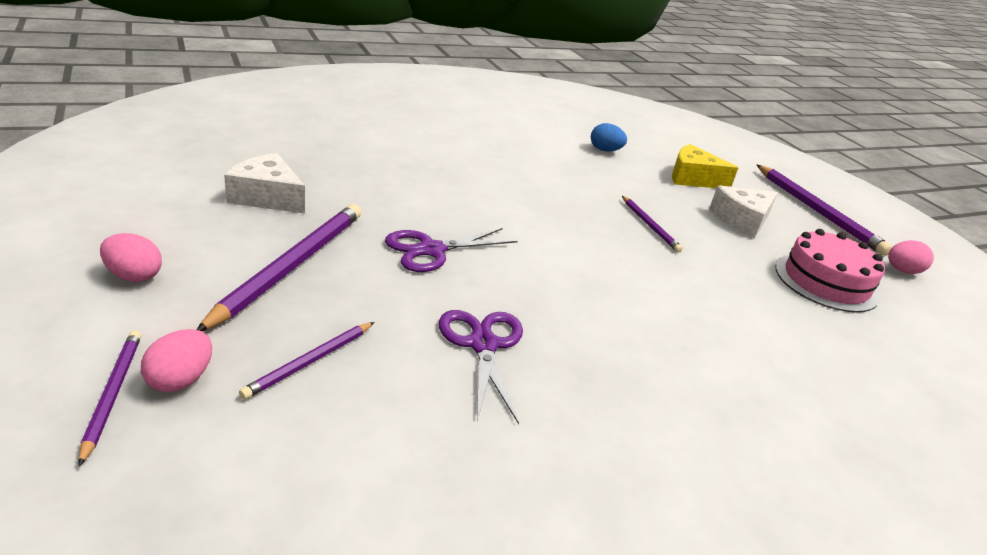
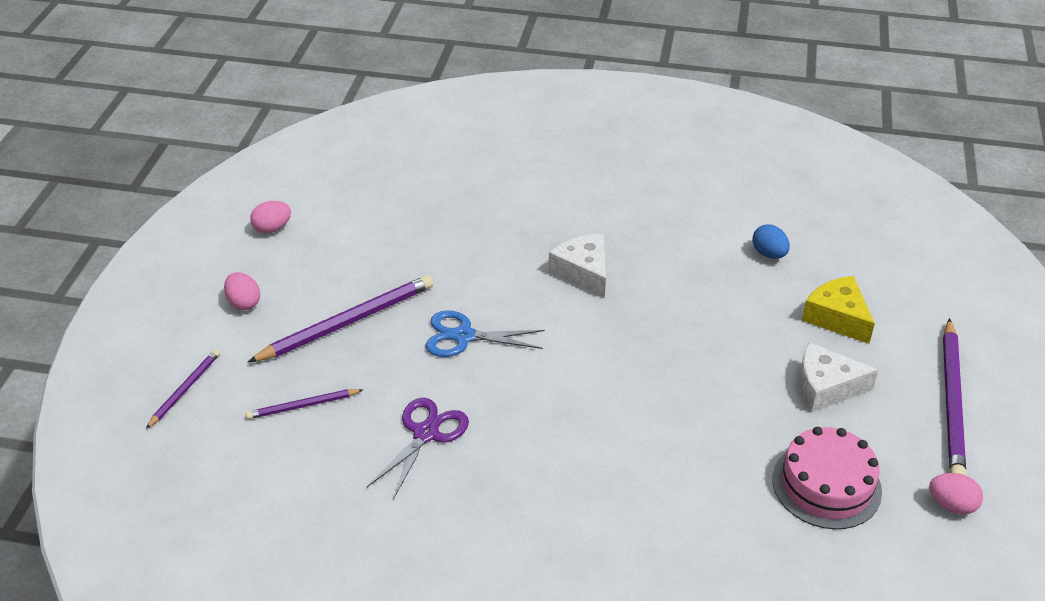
camera: 40 degrees right, 10 degrees up
pink egg [141,329,212,392] -> pink egg moved to [250,201,291,233]
white cheese [224,153,305,214] -> white cheese moved to [549,234,606,299]
purple scissors [385,228,518,272] -> blue scissors [426,310,545,357]
purple pencil [622,196,683,253] -> none

